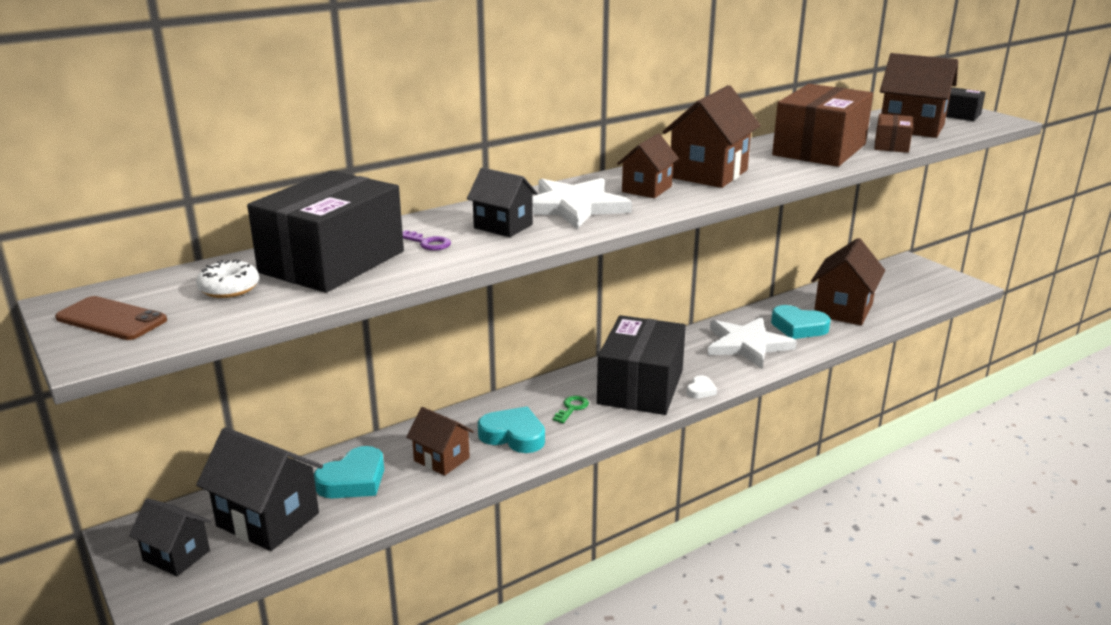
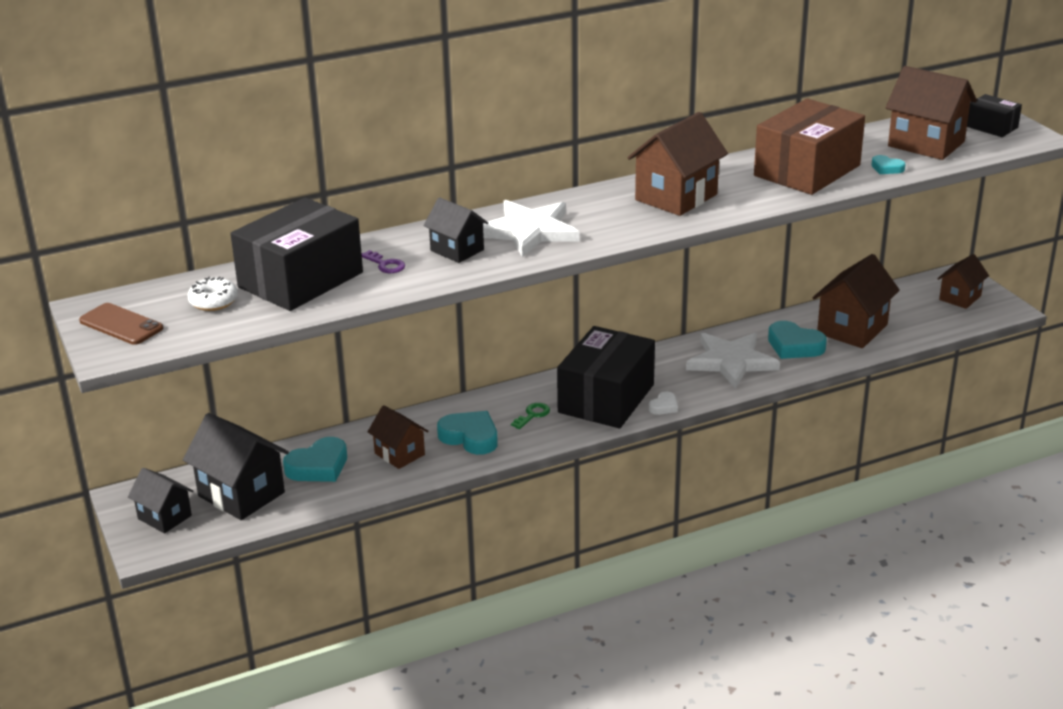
camera: 10 degrees right, 5 degrees up
brown house [617,133,679,198] -> brown house moved to [937,254,989,309]
brown box [874,114,913,153] -> turquoise heart [871,155,906,174]

